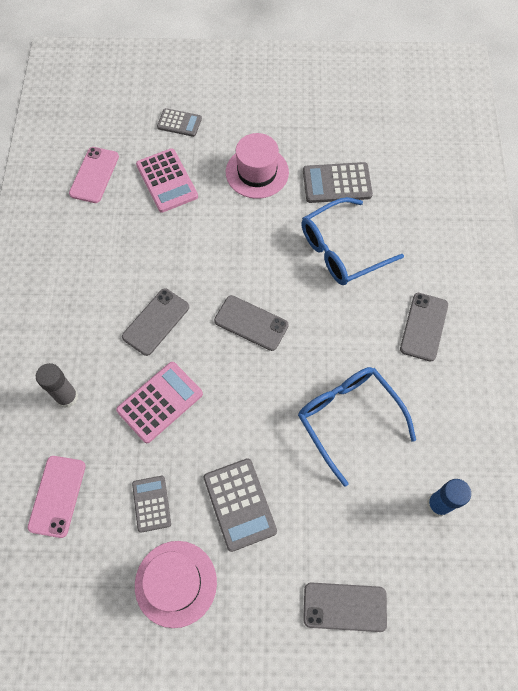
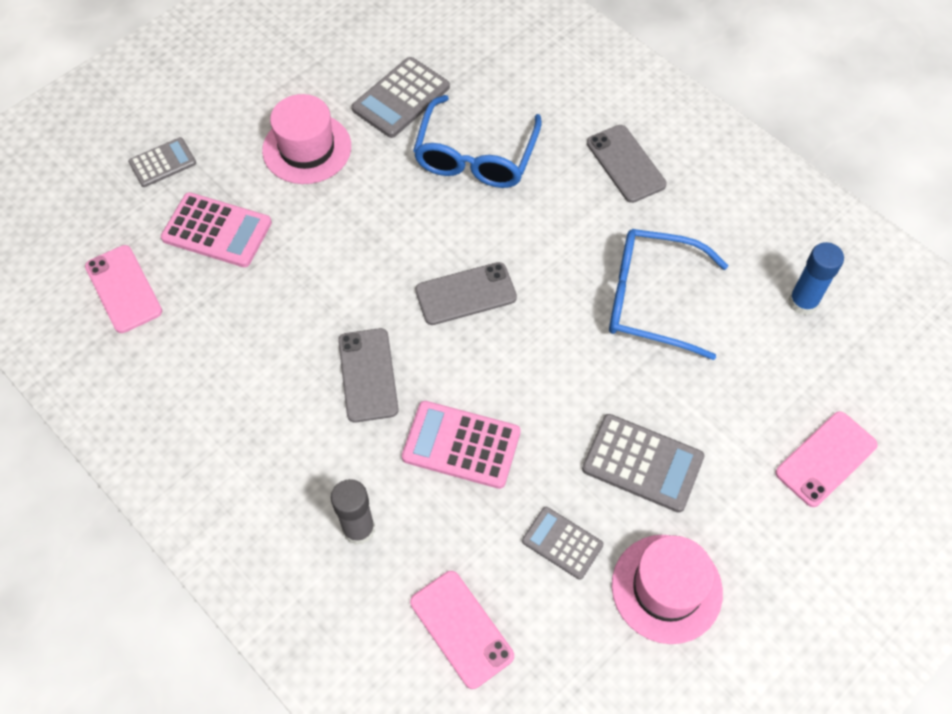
camera: 45 degrees left, 5 degrees down
pink calculator [116,362,203,443] -> pink calculator turned 75 degrees counterclockwise [402,401,521,489]
grey phone [303,582,387,632] -> pink phone [776,411,878,507]

